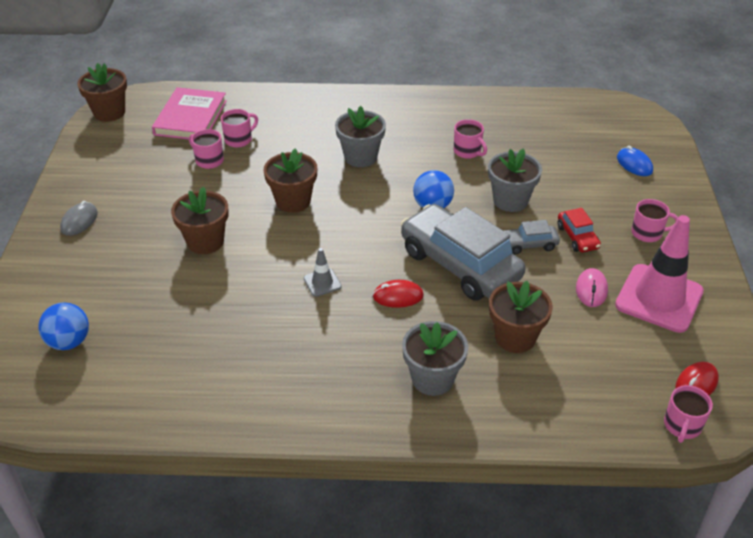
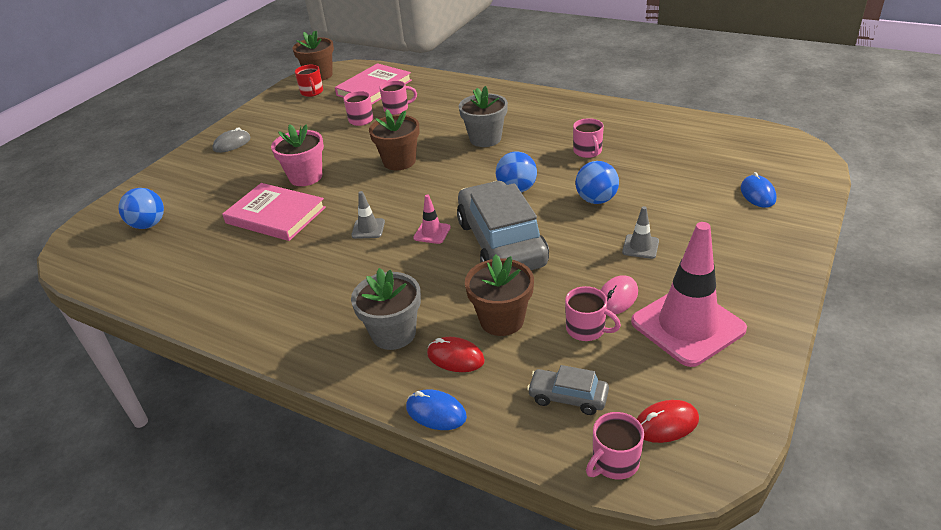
camera: 30 degrees right, 5 degrees down
brown flower pot [171,187,229,254] -> pink flower pot [271,124,324,186]
red mouse [373,280,424,308] -> red mouse moved to [427,337,485,372]
grey flower pot [488,148,542,212] -> blue ball [575,161,619,204]
grey car [504,220,560,255] -> grey car moved to [527,365,609,415]
red car [558,208,601,252] -> grey traffic cone [622,206,659,259]
pink mug [631,199,678,242] -> pink mug moved to [565,286,621,341]
none -> pink book [222,183,326,241]
none -> red mug [295,65,323,97]
none -> blue mouse [406,389,467,430]
none -> pink traffic cone [413,194,451,244]

